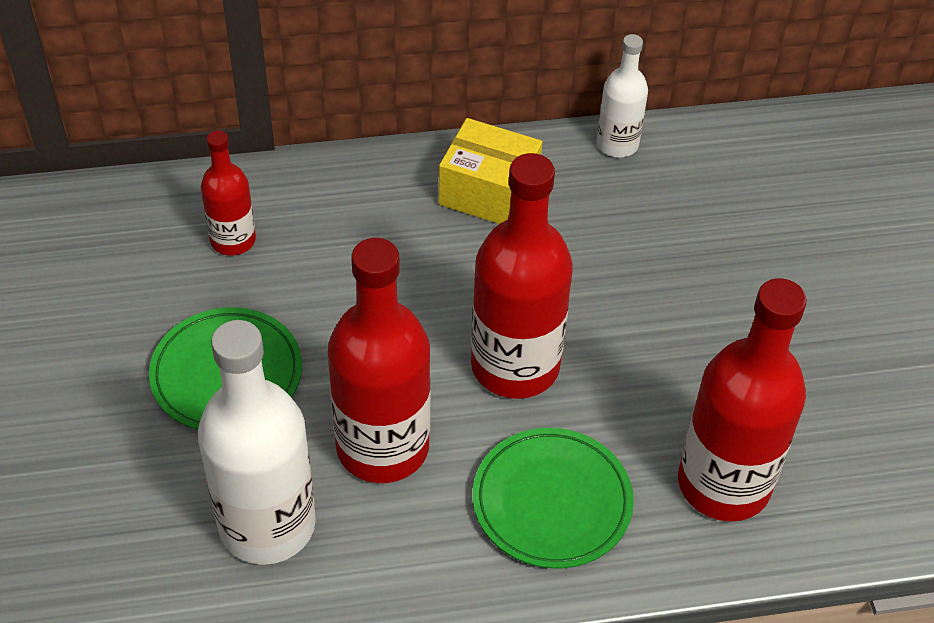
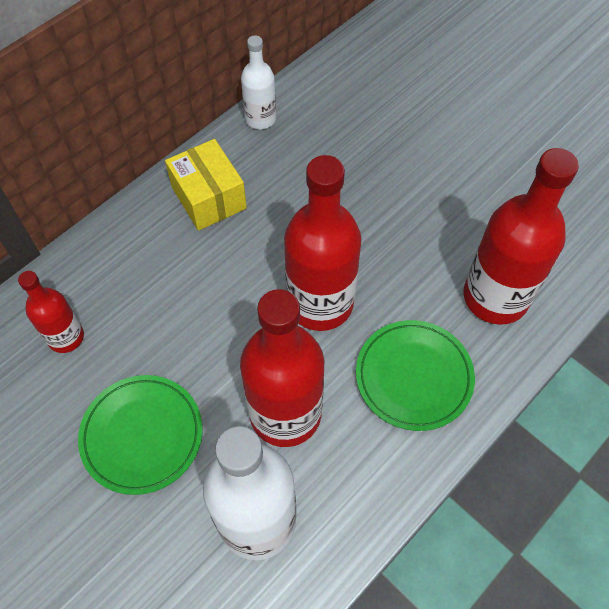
camera: 35 degrees left, 10 degrees up
yellow box [439,118,542,224] -> yellow box turned 75 degrees clockwise [165,139,247,231]

